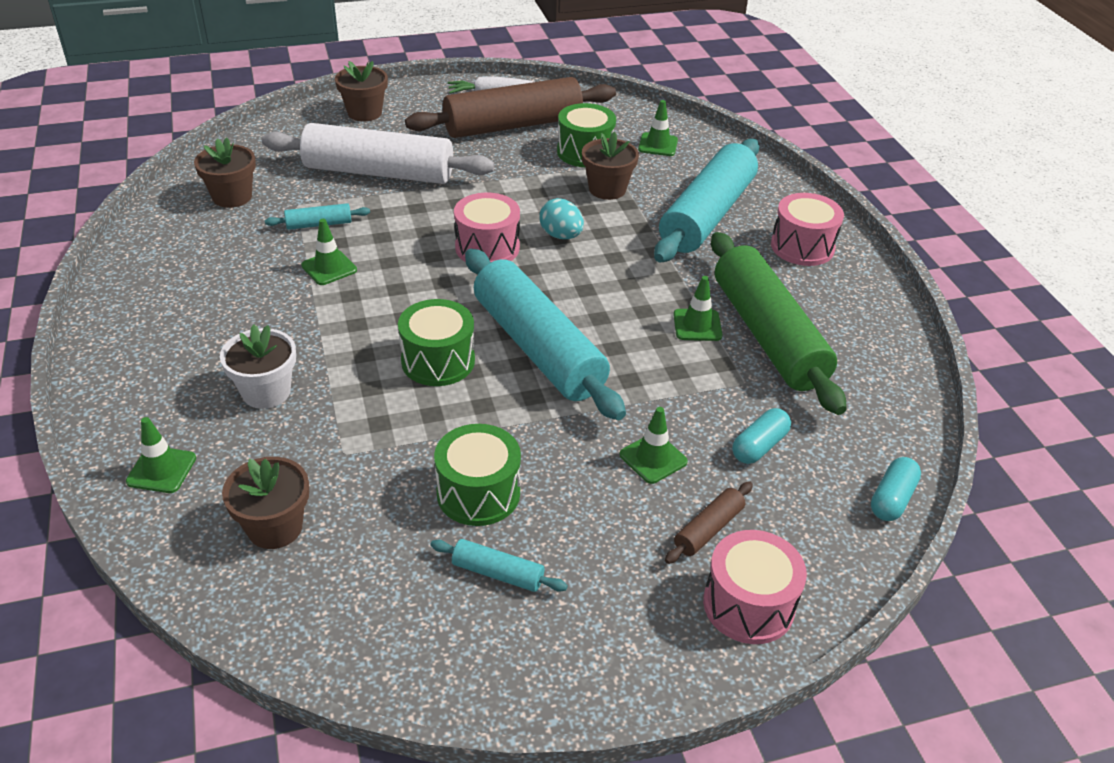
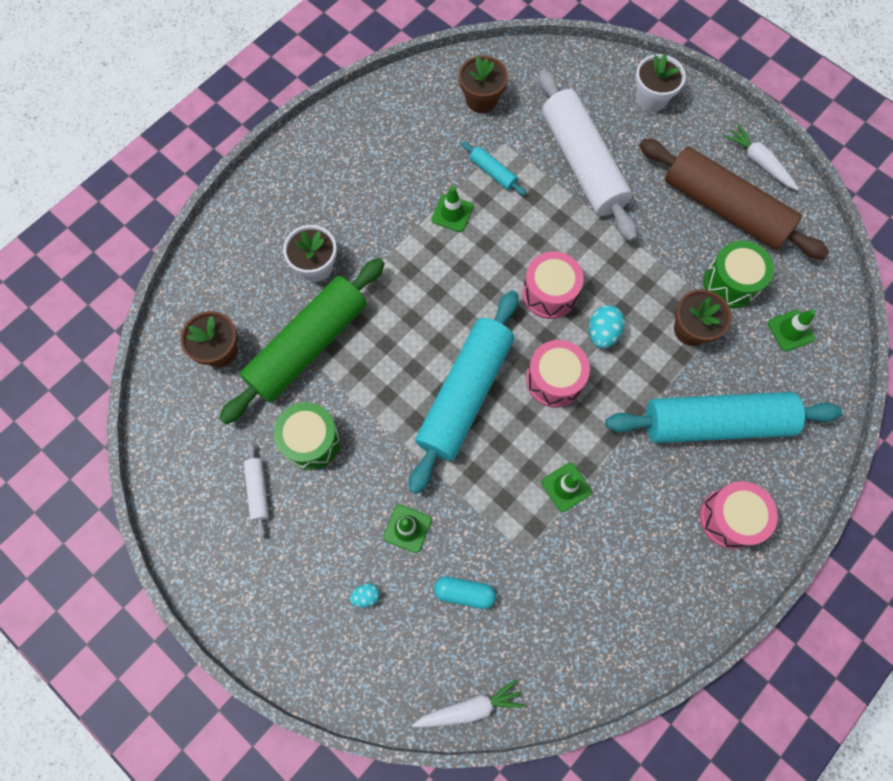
camera: 60 degrees right, 30 degrees up
green traffic cone [126,417,196,493] -> none
brown flower pot [335,61,388,121] -> white flower pot [635,54,686,112]
green drum [398,299,475,386] -> none
turquoise rolling pin [430,539,568,592] -> white rolling pin [244,442,269,538]
brown rolling pin [665,482,753,564] -> turquoise egg [350,583,380,608]
pink drum [703,530,807,644] -> pink drum moved to [526,340,590,408]
green rolling pin [711,232,847,415] -> green rolling pin moved to [219,258,385,425]
turquoise capsule [871,457,921,521] -> white carrot [412,679,526,727]

